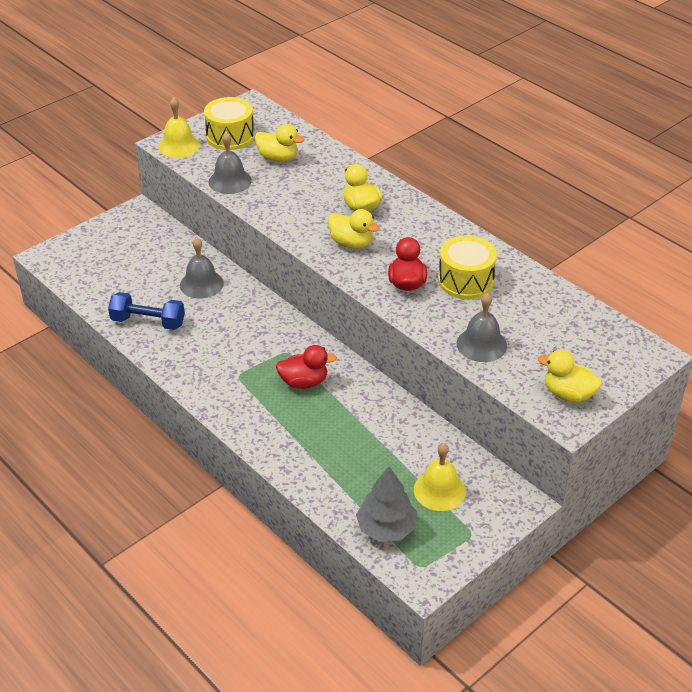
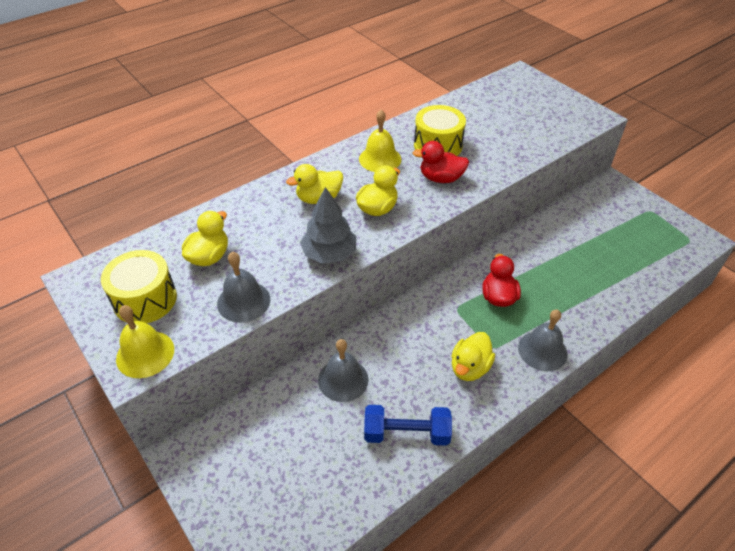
camera: 85 degrees left, 5 degrees up
blue dumbbell [108,292,185,330] -> blue dumbbell turned 75 degrees clockwise [364,405,452,446]
grey tree [356,466,417,542] -> grey tree moved to [300,187,357,264]
yellow bell [414,443,466,511] -> yellow bell moved to [359,110,401,172]
grey bell [457,293,507,362] -> grey bell moved to [518,310,568,371]
yellow duck [538,350,602,402] -> yellow duck moved to [451,332,495,381]

